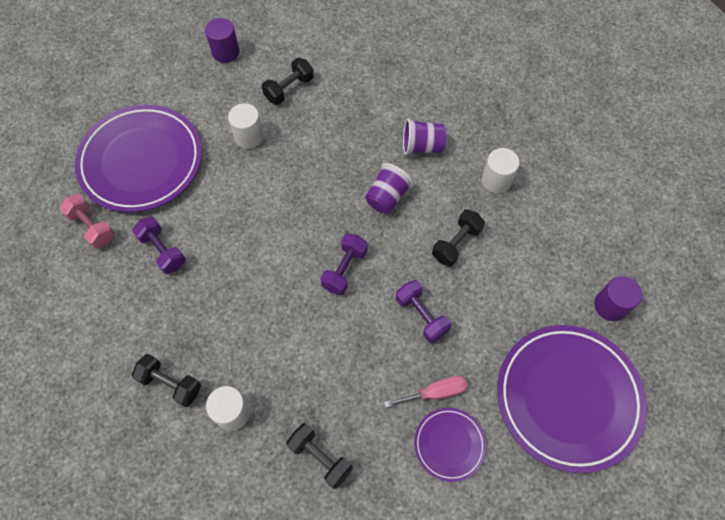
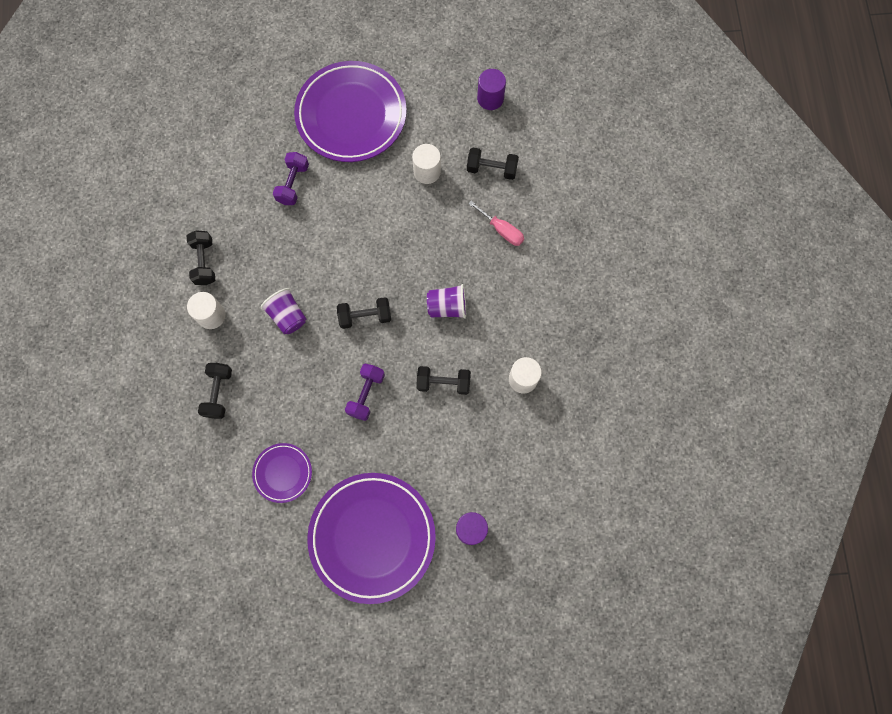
camera: 55 degrees right, 10 degrees up
pink dumbbell [59,194,115,249] -> none
purple dumbbell [320,234,368,295] -> black dumbbell [337,297,391,329]
pink screwdriver [384,376,468,408] -> pink screwdriver moved to [468,201,524,246]
purple cup [403,118,446,155] -> purple cup moved to [261,288,306,334]

